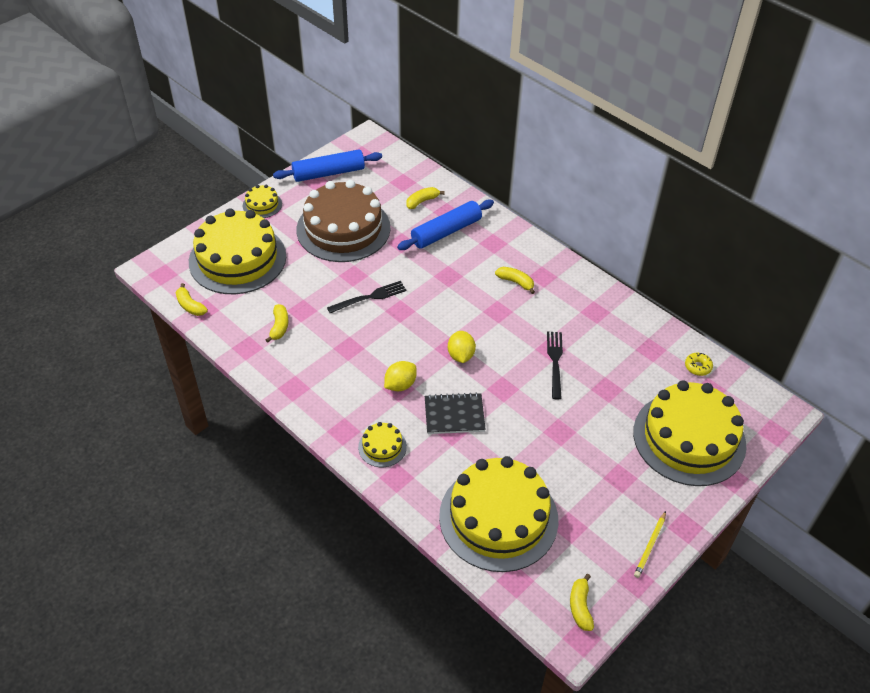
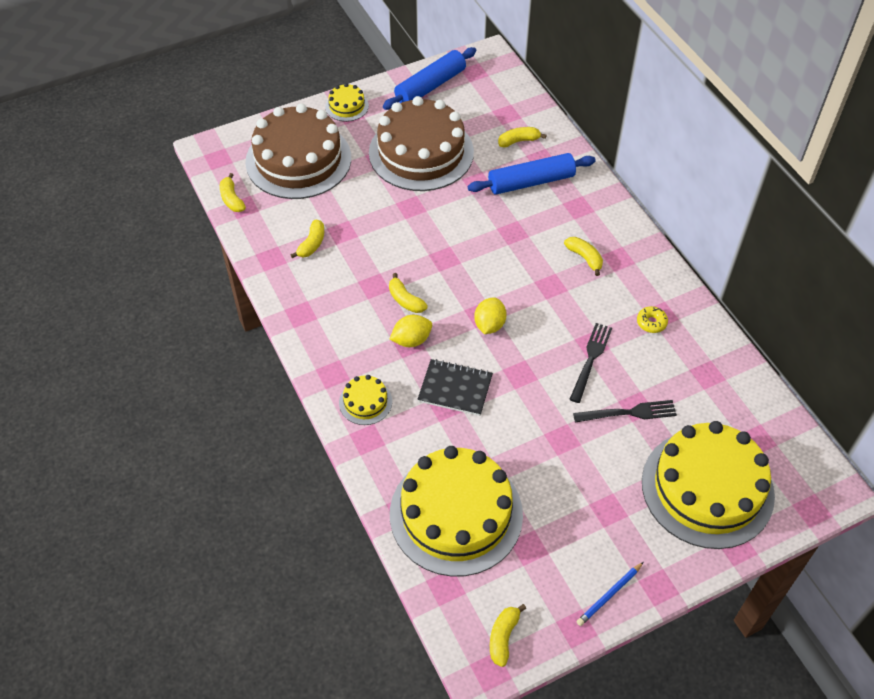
camera: 20 degrees right, 5 degrees up
yellow cake [189,208,286,294] -> brown cake [245,103,351,199]
blue rolling pin [273,150,382,182] -> blue rolling pin turned 45 degrees counterclockwise [383,47,476,110]
black fork [327,281,406,313] -> black fork moved to [573,400,677,423]
yellow pencil [634,511,666,578] -> blue pencil [576,562,644,626]
yellow donut [685,353,713,376] -> yellow donut moved to [637,306,668,333]
none -> yellow banana [389,273,428,313]

